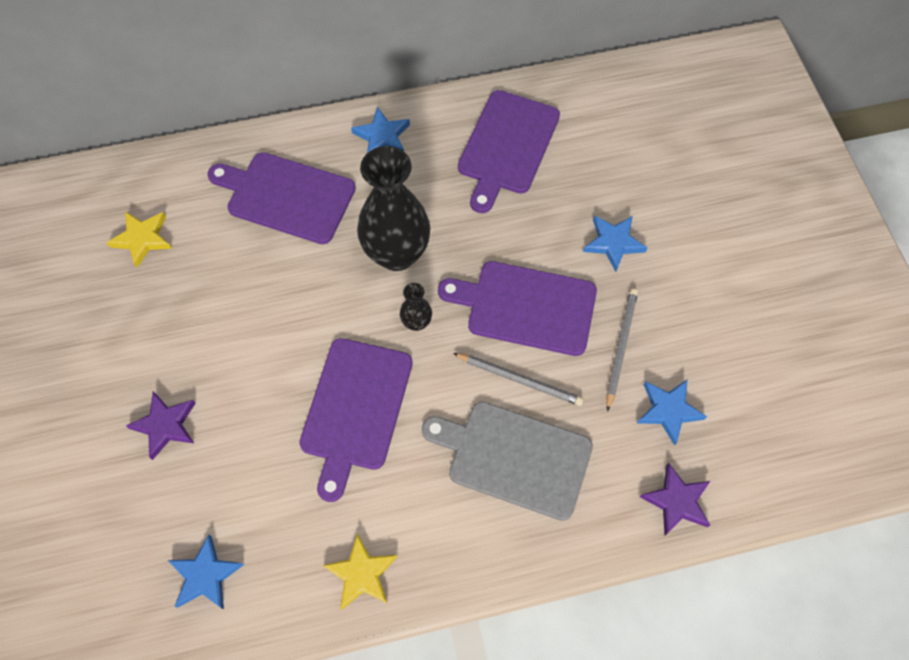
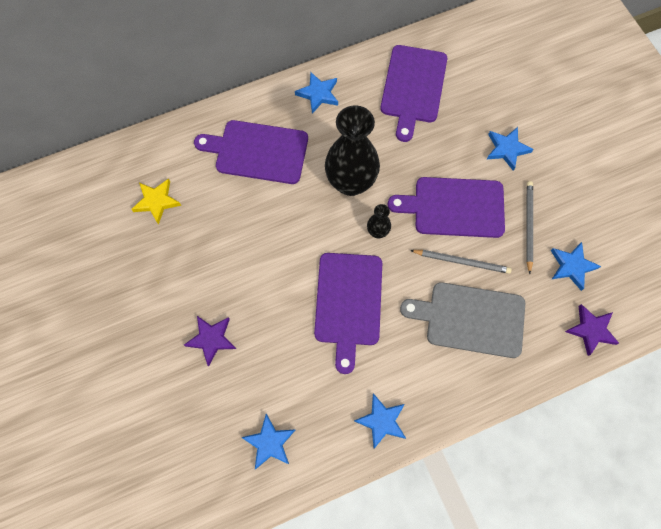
camera: 10 degrees left, 5 degrees up
yellow star [323,533,397,610] -> blue star [354,393,406,449]

